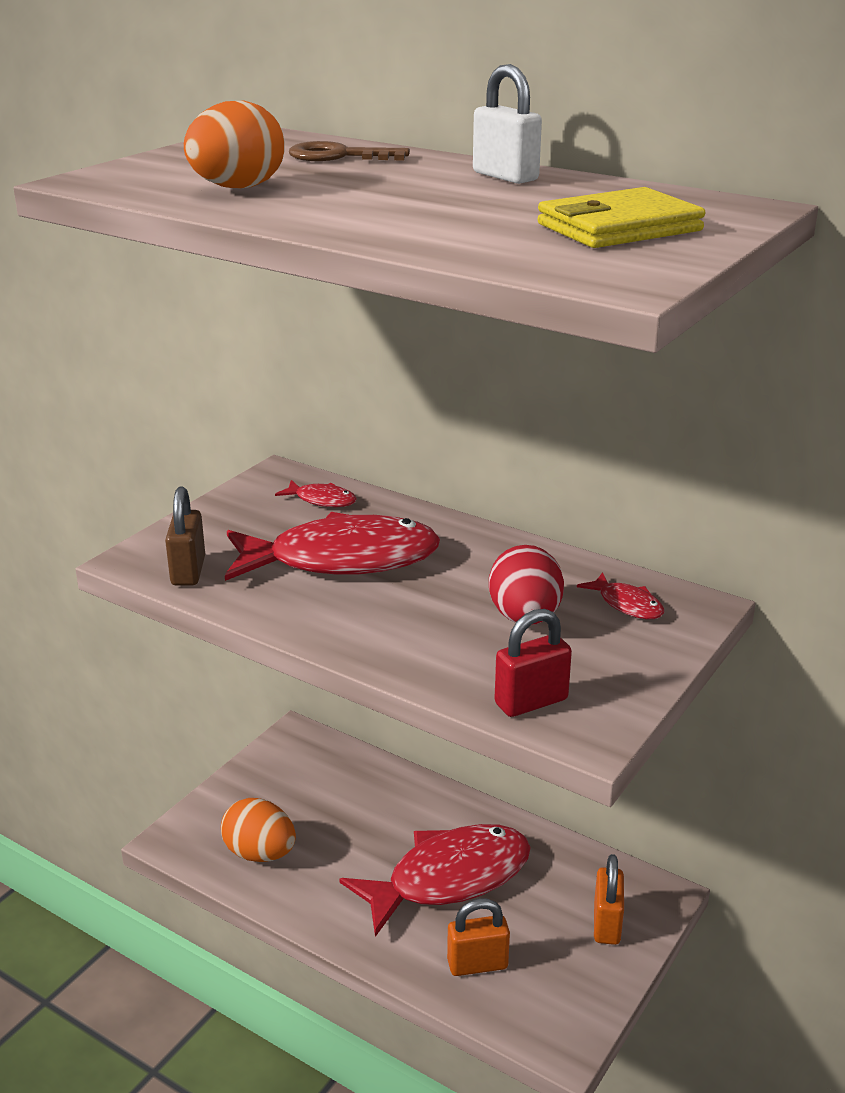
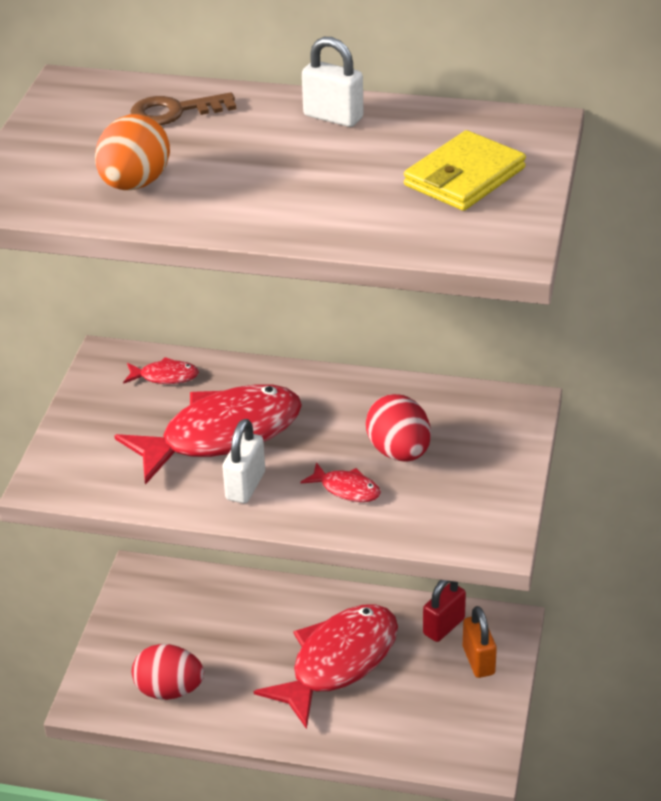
camera: 20 degrees left, 10 degrees up
brown padlock [165,487,205,586] -> none
orange egg [221,798,296,862] -> red egg [132,644,204,700]
orange padlock [447,899,510,976] -> none
red padlock [494,609,572,717] -> red padlock moved to [423,580,466,642]
red fish [577,572,664,619] -> red fish moved to [300,462,381,502]
none -> white padlock [223,419,265,503]

